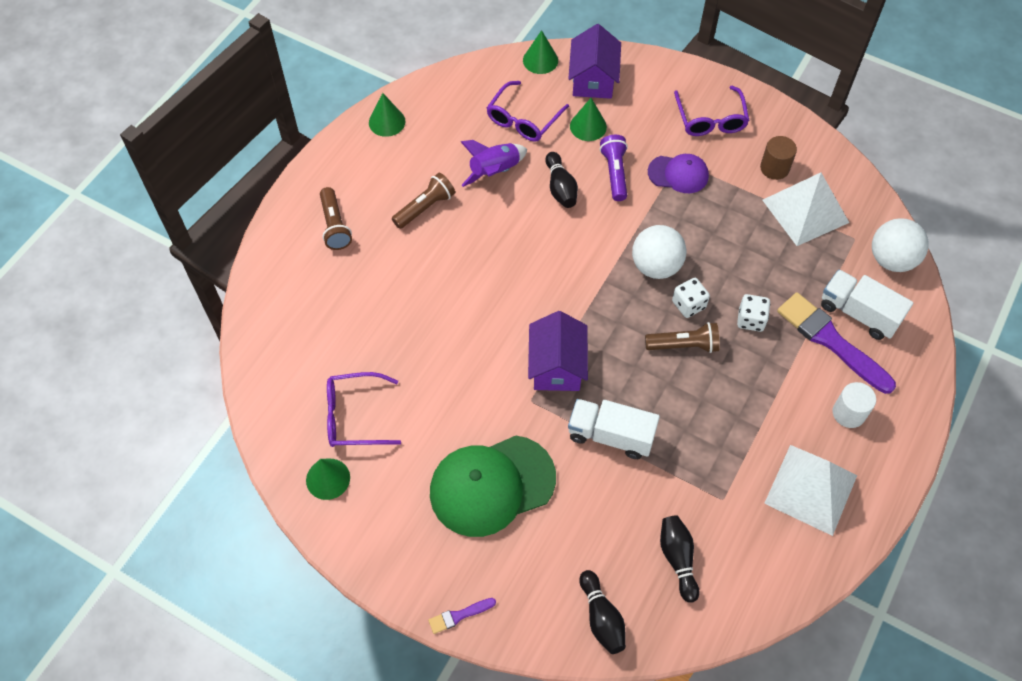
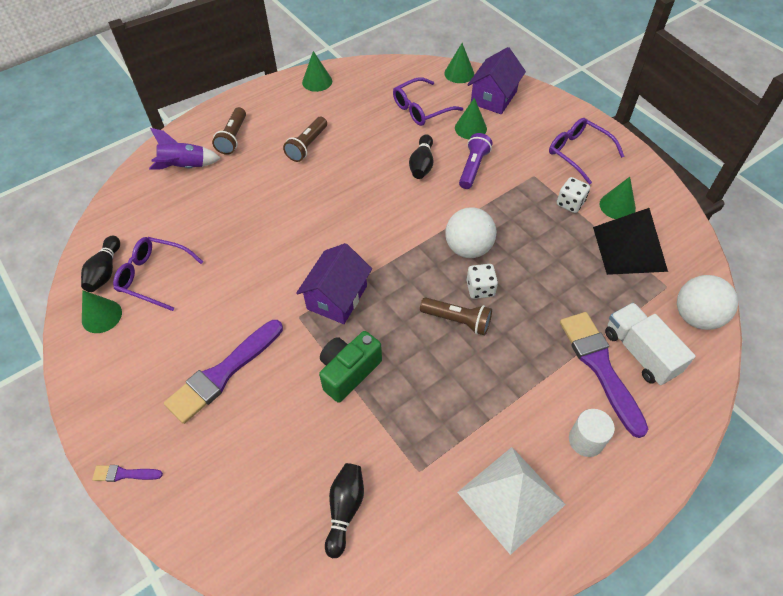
camera: 25 degrees right, 5 degrees down
brown flashlight [392,173,455,229] -> brown flashlight turned 135 degrees clockwise [283,117,327,162]
green cap [430,436,556,537] -> purple brush [164,320,283,424]
purple rocket [461,140,527,187] -> purple rocket moved to [149,128,221,170]
white truck [568,399,660,459] -> green camera [319,331,382,403]
black bowling pin [579,570,626,654] -> black bowling pin moved to [81,236,120,292]
purple cap [648,154,709,193] -> none
purple glasses [674,86,749,136] -> purple glasses turned 120 degrees clockwise [549,118,624,184]
white dice [737,294,770,332] -> white dice moved to [557,177,590,213]
brown cylinder [760,136,797,180] -> green cone [599,177,636,219]
white pyramid [762,173,849,246] -> black pyramid [593,208,668,275]

